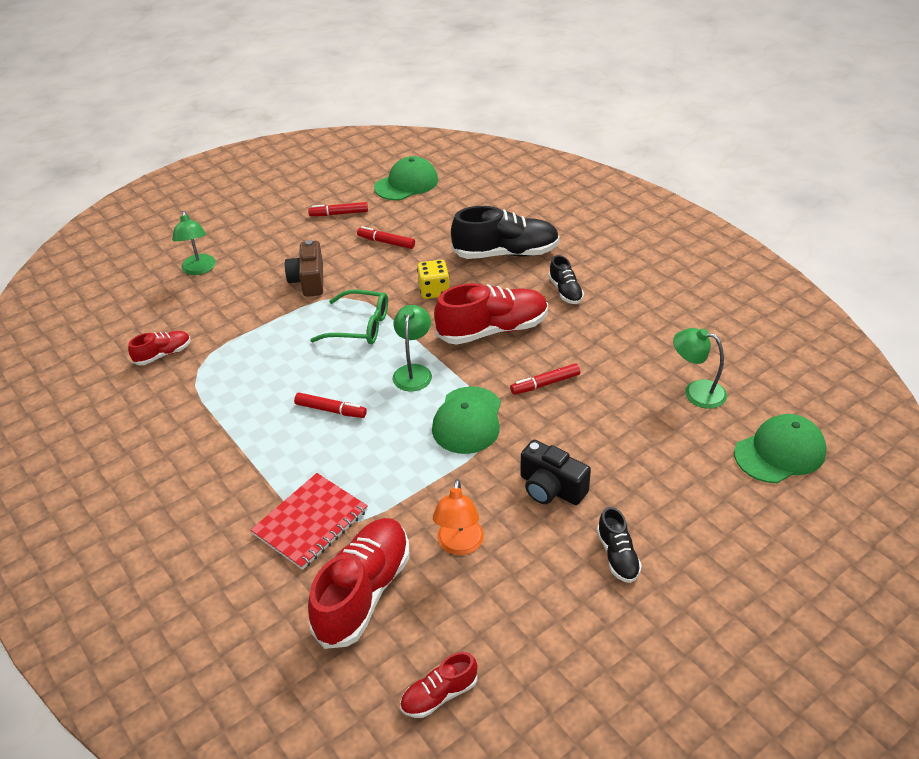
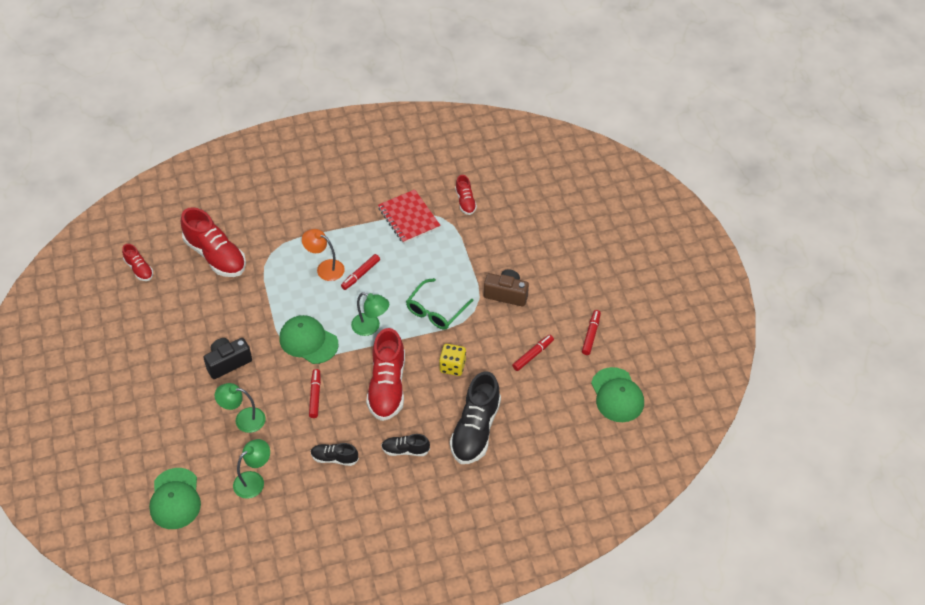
camera: 110 degrees right, 10 degrees up
green lamp [172,211,216,275] -> green lamp moved to [215,383,266,433]
red notebook [251,473,368,570] -> red notebook moved to [378,189,441,243]
red shoe [400,652,478,718] -> red shoe turned 150 degrees clockwise [122,244,153,281]
orange lamp [433,479,484,555] -> orange lamp moved to [302,229,345,281]
black shoe [597,507,642,583] -> black shoe moved to [311,443,359,466]

